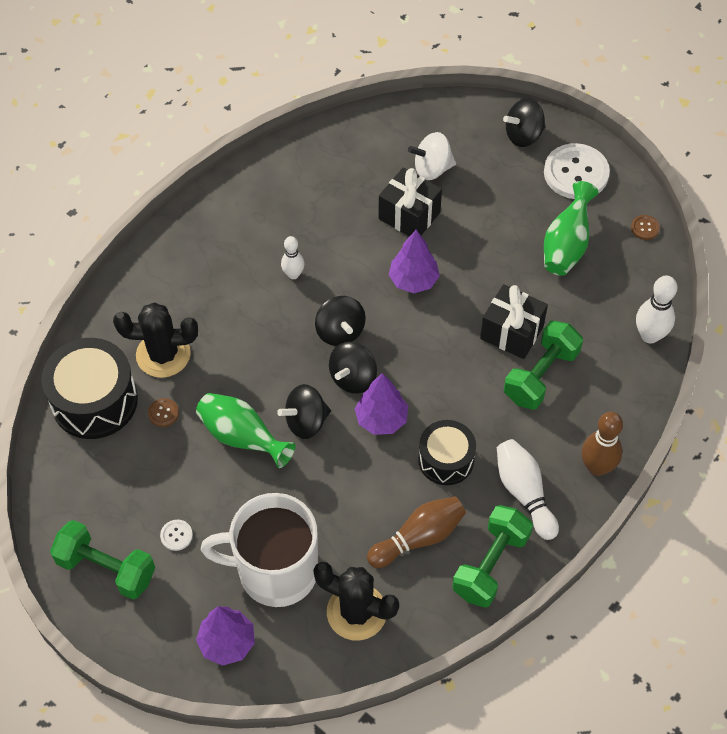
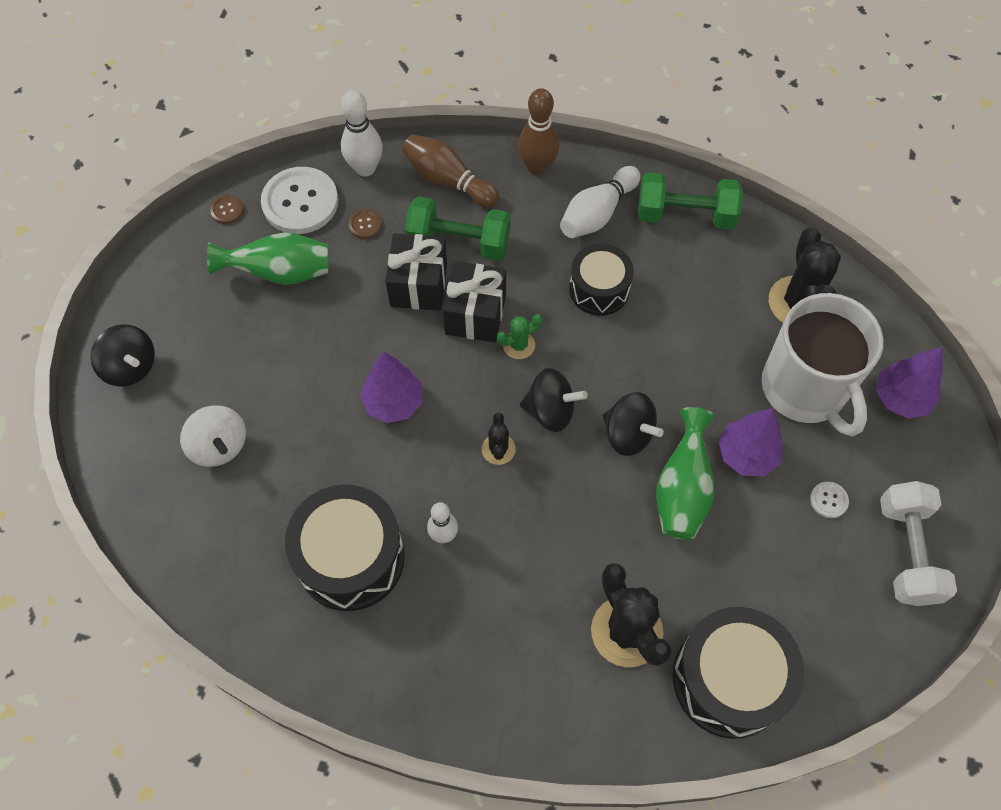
camera: 115 degrees left, 5 degrees up
green dumbbell [50,520,155,600] -> white dumbbell [880,481,957,606]
brown button [148,398,179,427] -> brown button moved to [349,209,382,239]
black spinning top [315,296,366,346] -> black cactus [482,413,516,465]
purple tree [355,373,408,435] -> purple tree moved to [719,408,783,476]
brown bowling pin [367,496,466,568] -> brown bowling pin moved to [402,134,499,207]
black gift [379,168,442,236] -> black gift moved to [443,261,506,342]
white button [544,143,610,199] -> white button moved to [261,167,338,234]
none -> black drum [285,485,405,611]
none -> green cactus [497,314,542,359]

